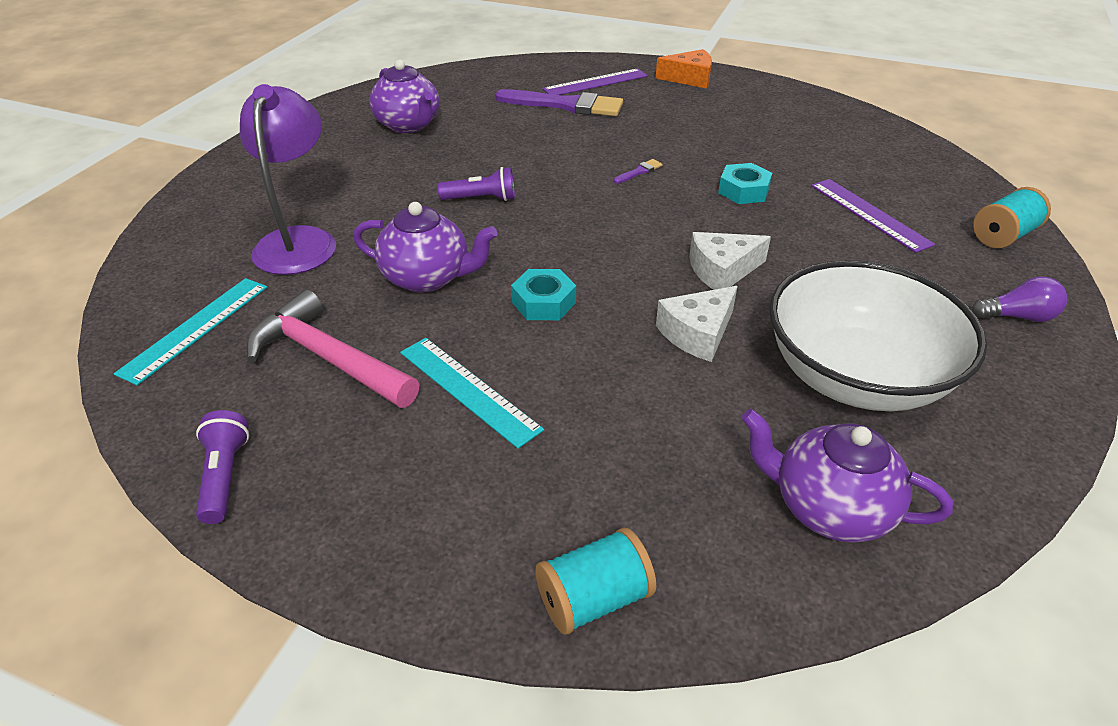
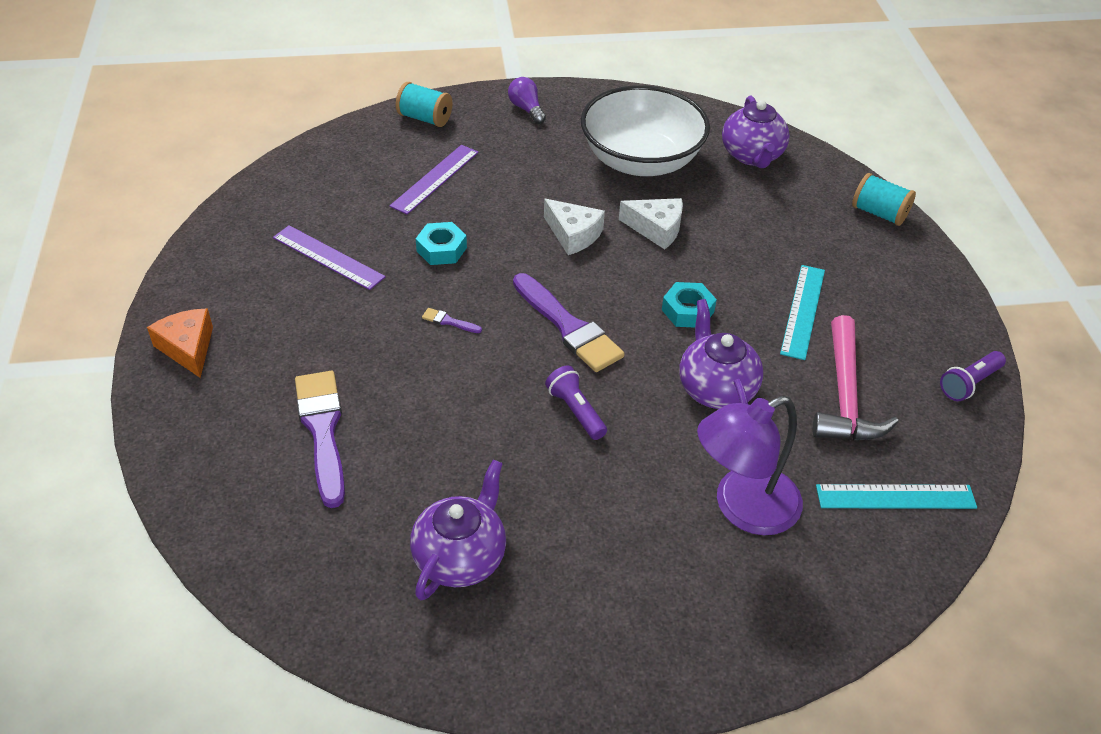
camera: 120 degrees left, 5 degrees up
purple ruler [543,68,648,95] -> purple ruler moved to [273,225,386,290]
none -> purple brush [513,273,625,372]

